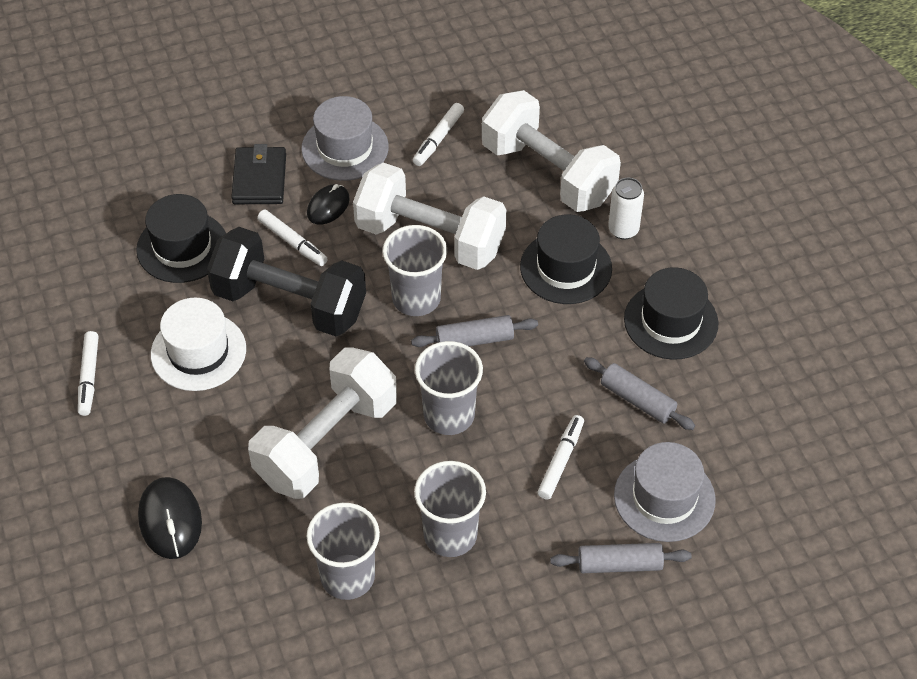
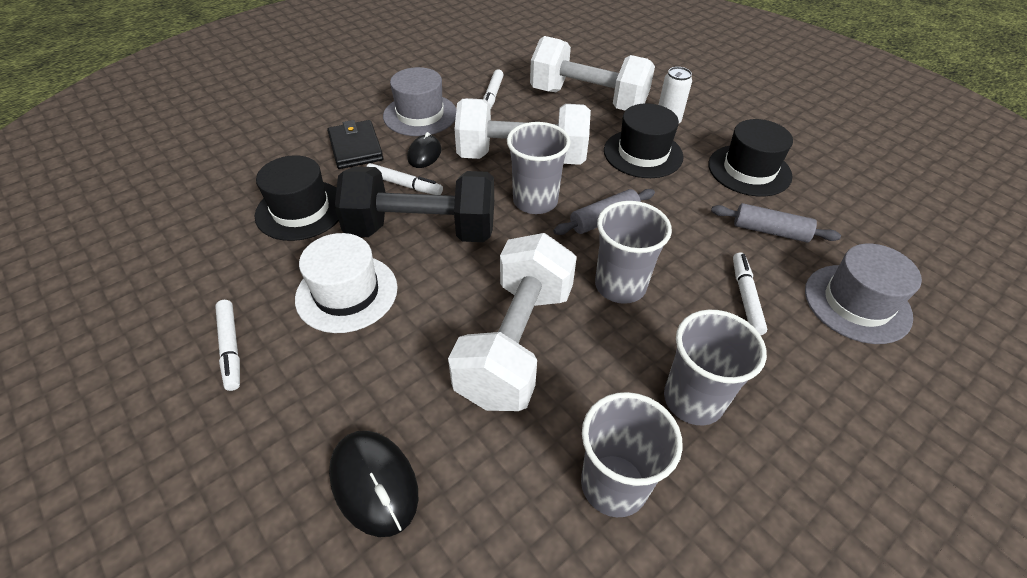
camera: 20 degrees left, 5 degrees down
grey rolling pin [550,543,692,573] -> none

